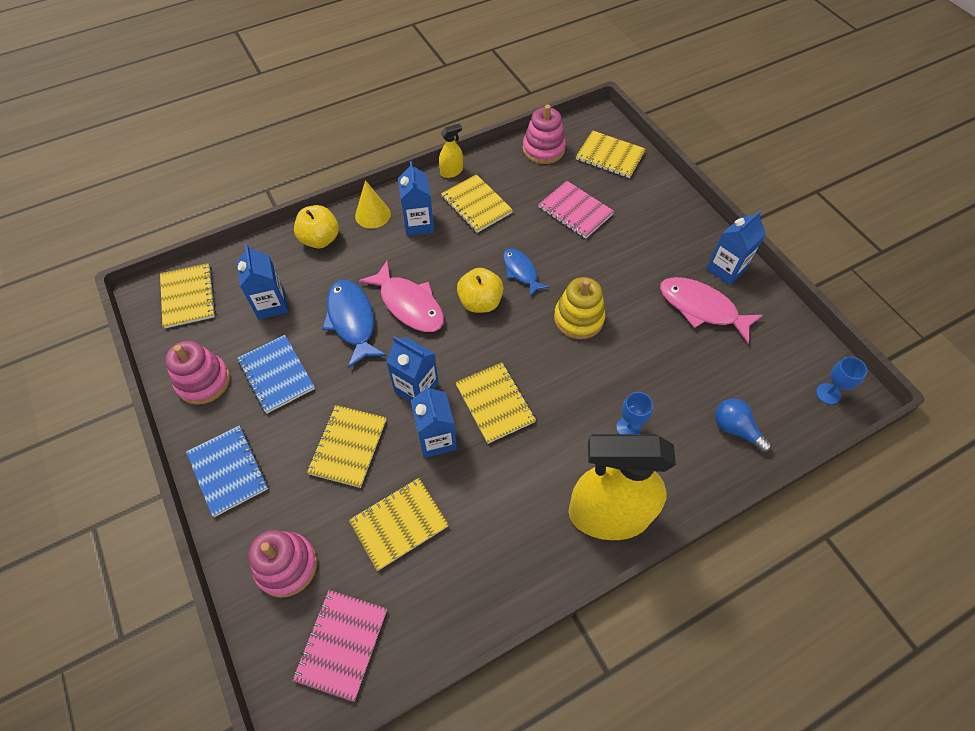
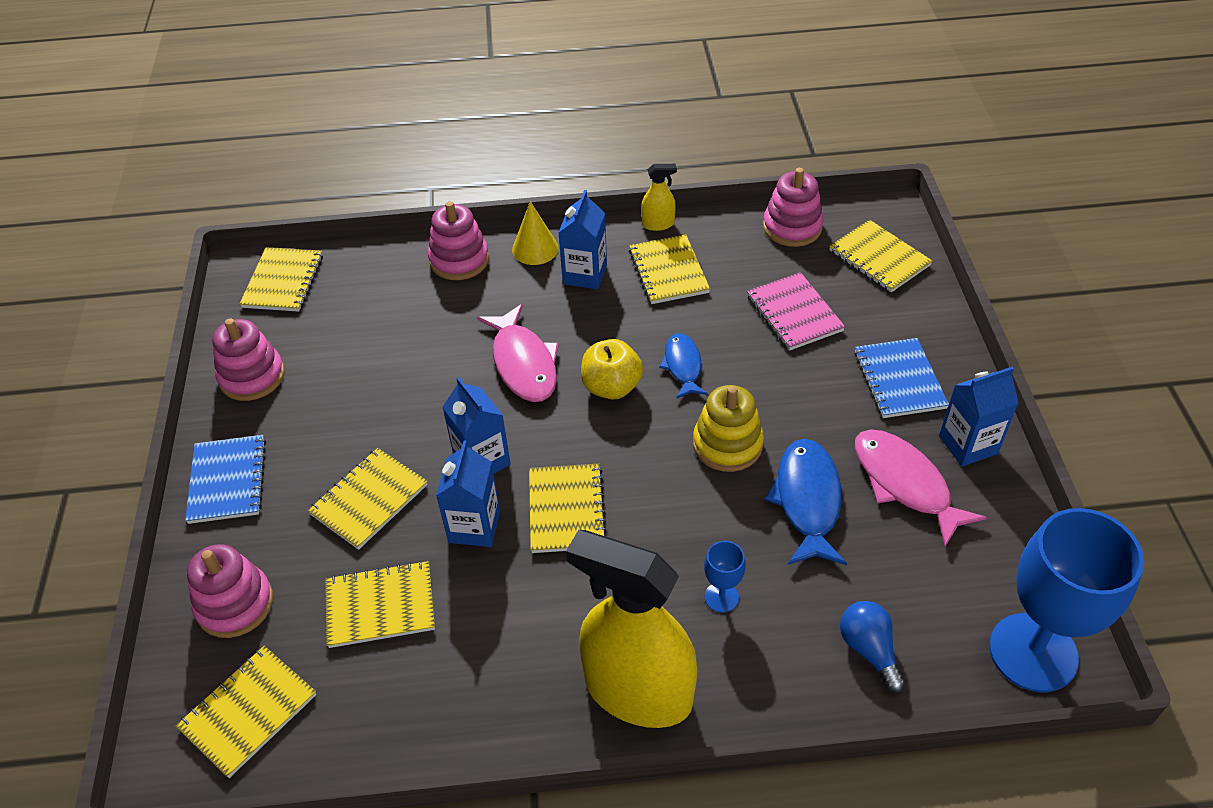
camera: 25 degrees right, 10 degrees down
blue carton [237,244,288,320] -> none
blue notebook [237,335,315,413] -> blue notebook moved to [855,338,949,418]
pink notebook [292,590,387,702] -> yellow notebook [176,646,316,778]
yellow apple [294,205,339,248] -> pink stacking toy [428,201,489,280]
blue fish [322,280,387,368] -> blue fish moved to [764,439,847,565]
blue goblet [816,357,867,405] -> blue goblet [989,508,1144,692], size x2.38

